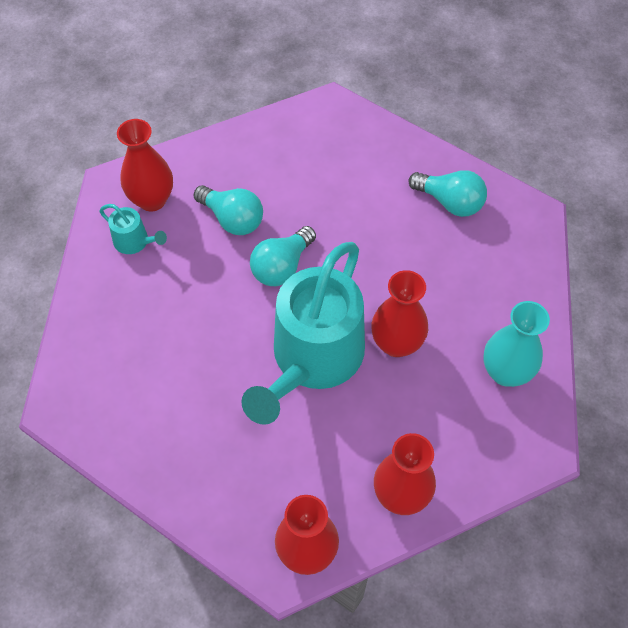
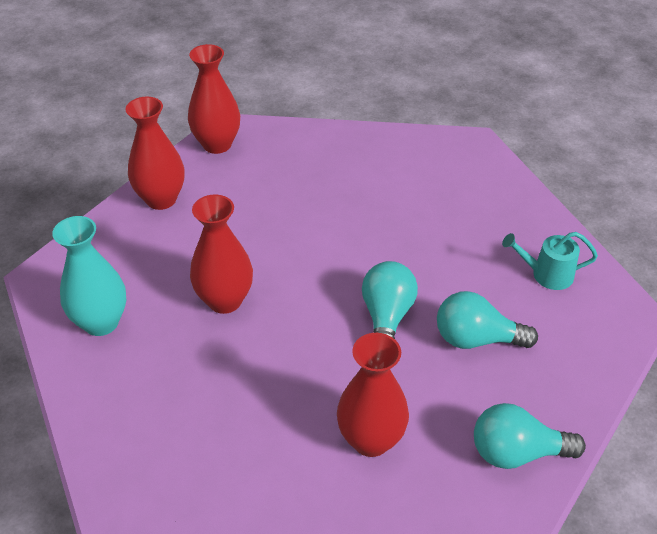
camera: 150 degrees right, 15 degrees down
red vase [117,119,173,212] -> red vase moved to [337,333,409,457]
turquoise watering can [241,242,365,425] -> none
turquoise light bulb [408,170,487,217] -> turquoise light bulb moved to [474,403,586,469]

